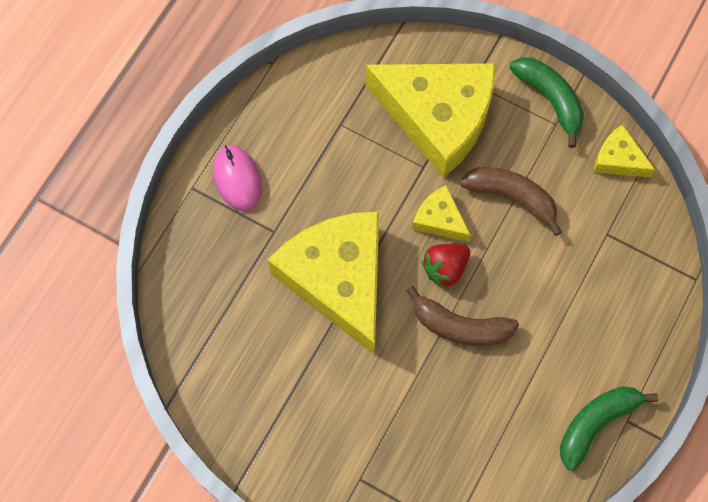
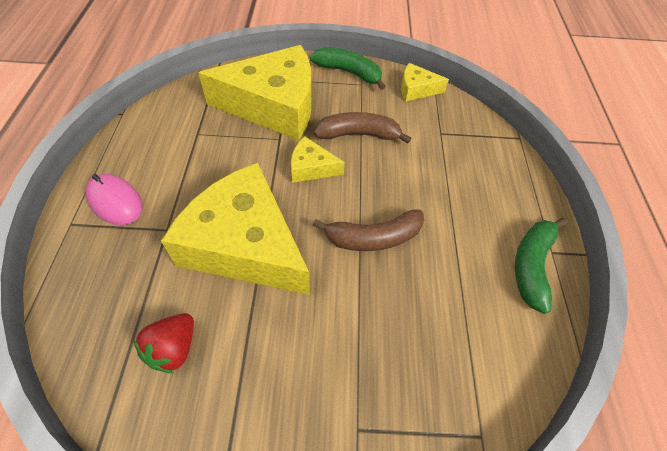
camera: 30 degrees left, 15 degrees down
red strawberry [422,244,470,289] -> red strawberry moved to [133,313,194,373]

